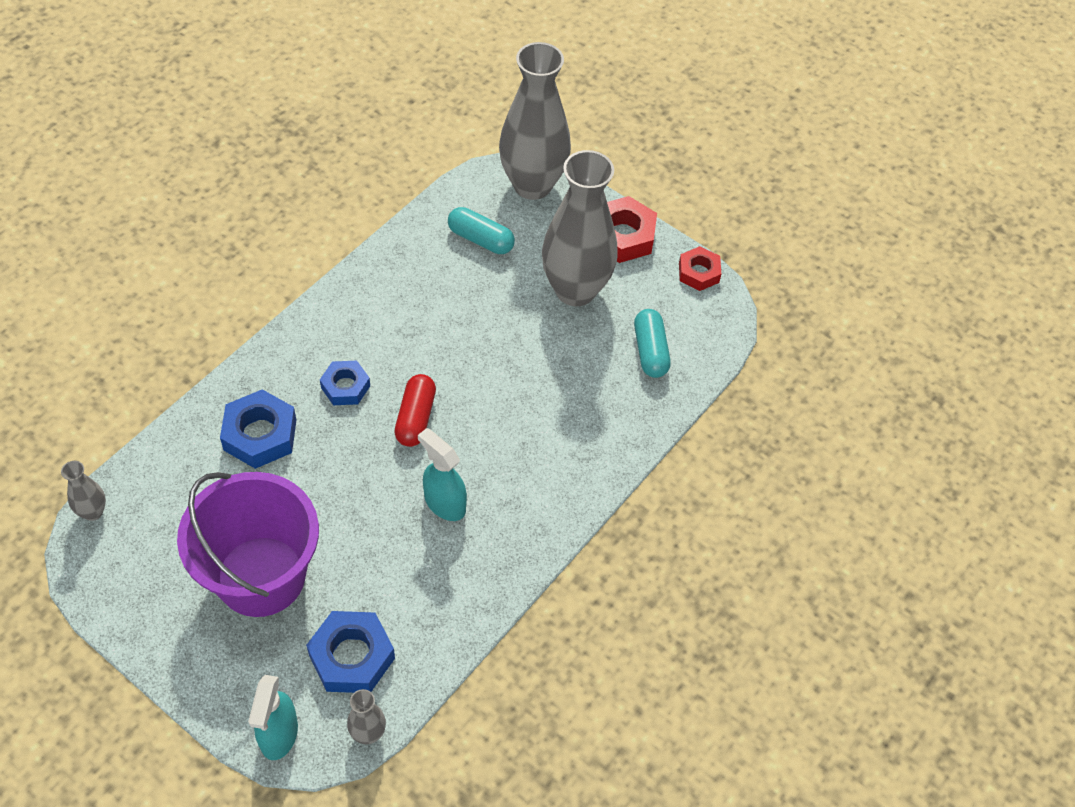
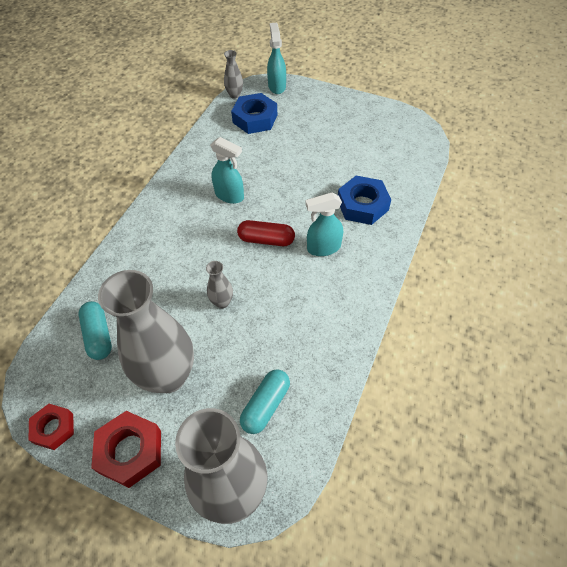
camera: 170 degrees right, 0 degrees up
grey vase [61,461,106,521] -> grey vase moved to [206,261,233,308]
purple bucket [177,472,319,617] -> none
blue nut [320,361,370,405] -> turquoise spray bottle [305,192,343,256]
red capsule [394,374,436,447] -> red capsule turned 75 degrees counterclockwise [237,220,295,246]
turquoise capsule [448,207,515,254] -> turquoise capsule turned 75 degrees counterclockwise [240,369,290,434]

